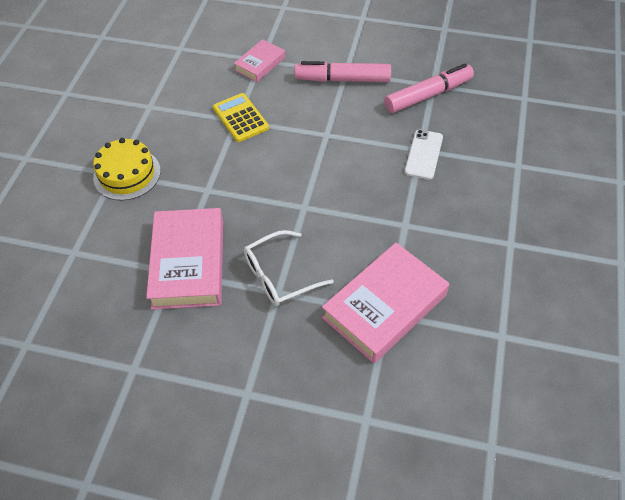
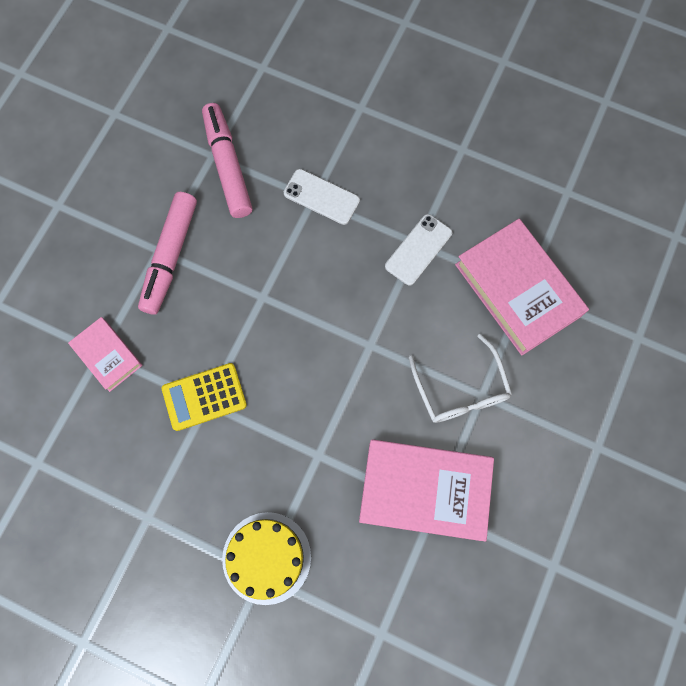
camera: 80 degrees left, 20 degrees up
none -> white phone [385,214,452,286]

